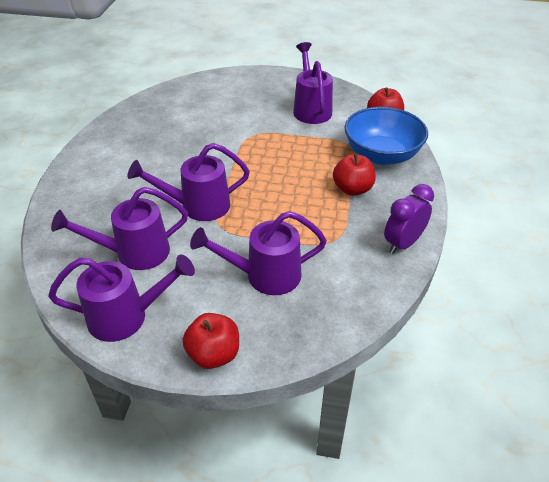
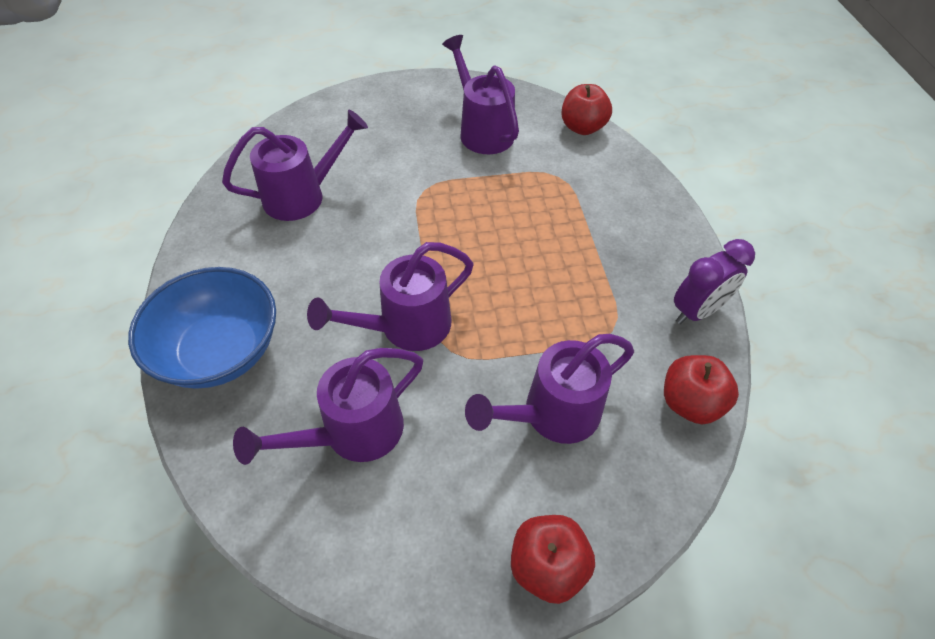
camera: 20 degrees left, 10 degrees up
purple watering can [48,255,195,342] -> purple watering can moved to [222,109,368,221]
red apple [333,154,376,196] -> red apple moved to [664,355,739,424]
blue bowl [345,107,428,165] -> blue bowl moved to [128,267,276,389]
purple clock [384,184,434,254] -> purple clock turned 150 degrees counterclockwise [674,239,755,324]

